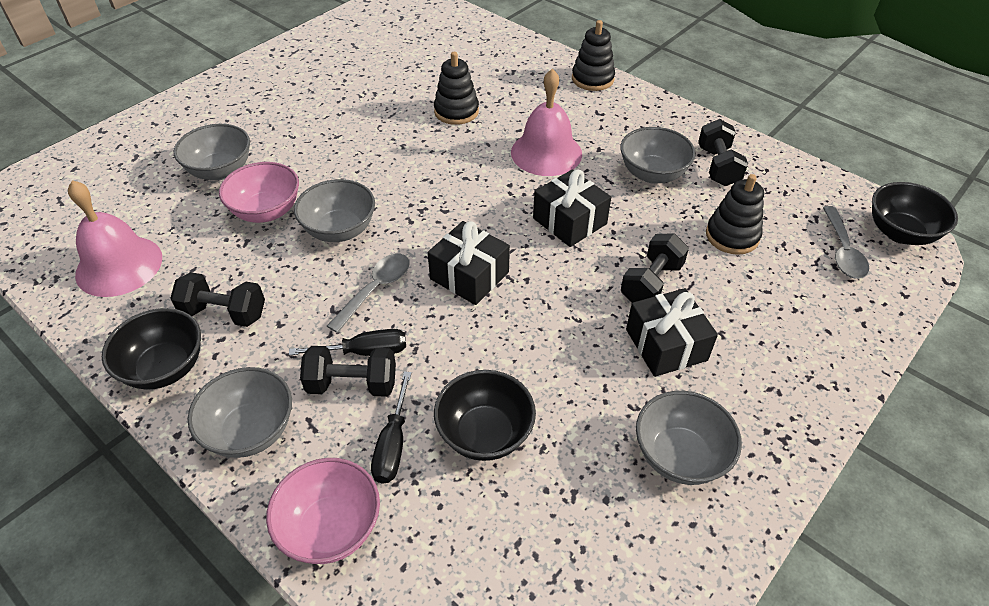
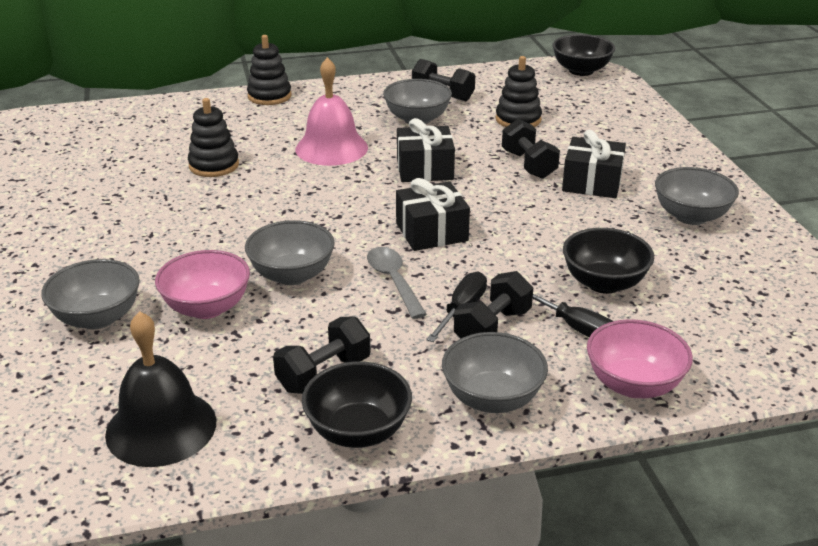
camera: 55 degrees left, 15 degrees down
pink bell [68,180,162,297] -> black bell [105,311,216,467]
grey spoon [823,206,869,279] -> none

